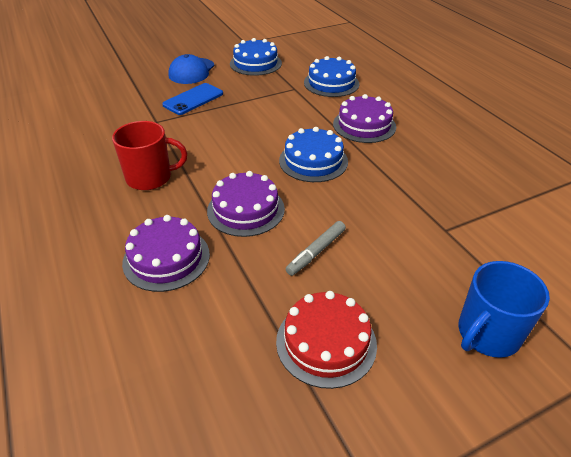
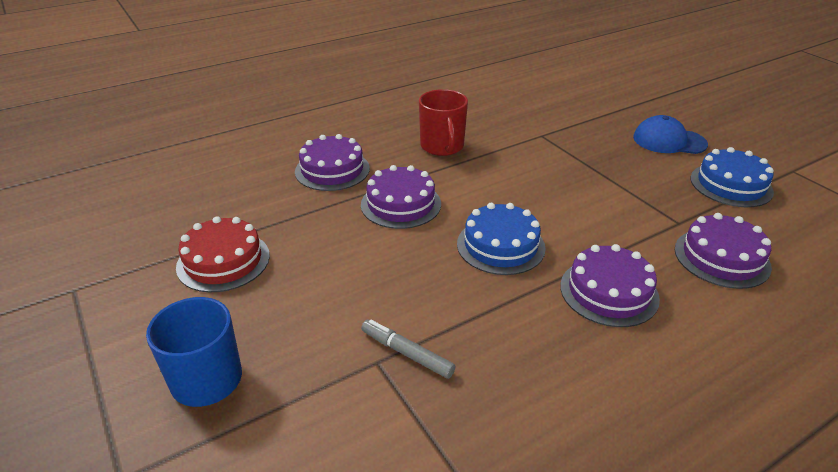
camera: 85 degrees right, 5 degrees down
blue phone [162,83,223,115] -> none
grey marker [286,221,346,276] -> grey marker moved to [361,320,456,379]
blue cake [304,56,359,97] -> purple cake [675,213,772,289]

